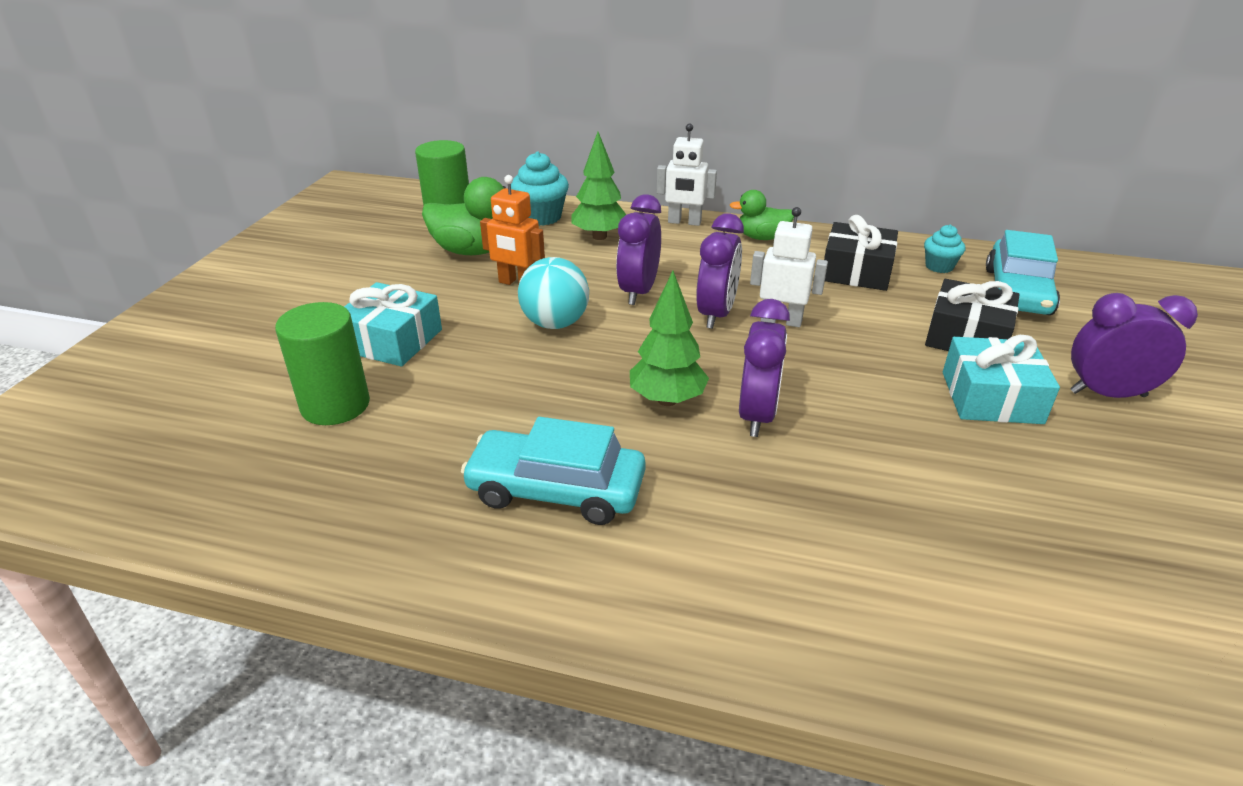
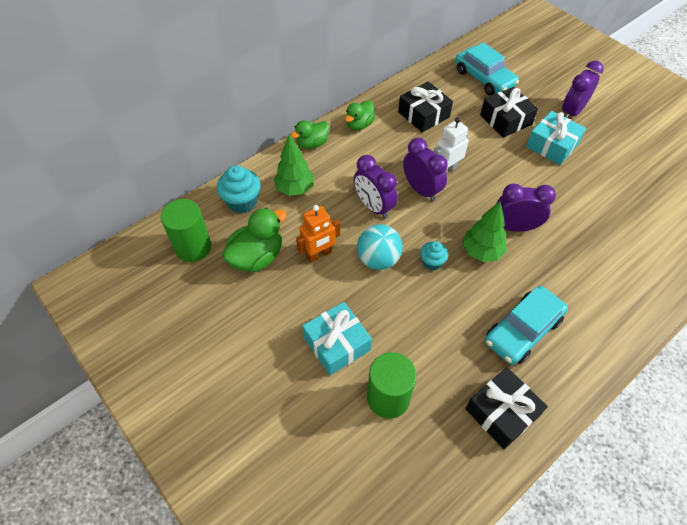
camera: 55 degrees left, 20 degrees up
white robot [657,123,717,226] -> green duck [291,120,329,149]
purple clock [739,299,790,437] -> purple clock turned 45 degrees counterclockwise [496,184,556,232]
turquoise cupcake [924,225,965,273] -> turquoise cupcake moved to [420,241,448,270]
none -> black gift [465,367,548,449]

